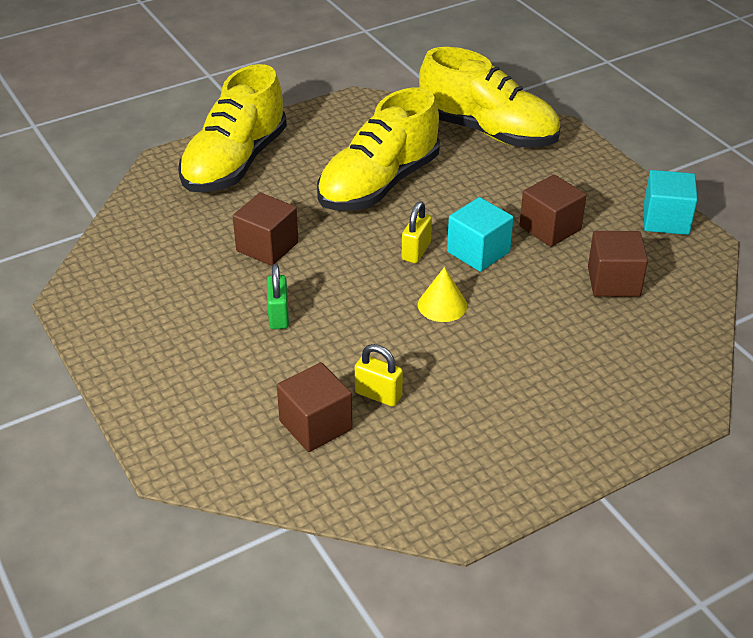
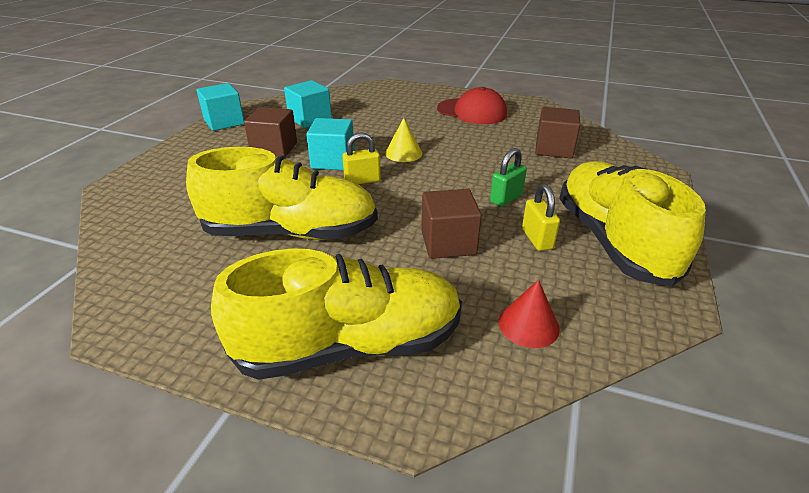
camera: 130 degrees left, 5 degrees down
yellow padlock [355,344,403,407] -> yellow padlock moved to [522,184,560,251]
yellow shoe [419,47,560,147] -> yellow shoe moved to [559,161,706,287]
brown cube [588,231,648,297] -> turquoise cube [284,80,332,128]
none -> red cap [437,87,507,124]
none -> red cone [499,280,560,348]

